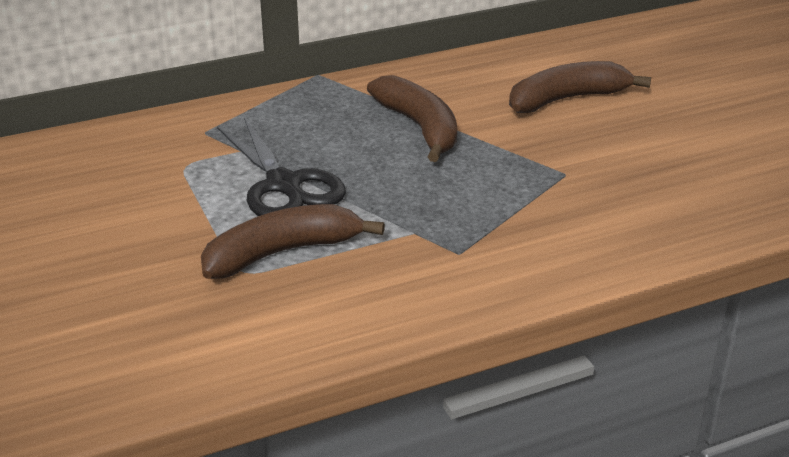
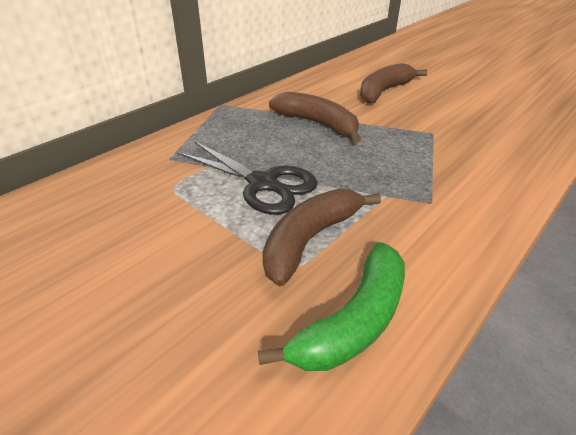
camera: 25 degrees left, 5 degrees up
none -> green banana [258,242,405,371]

